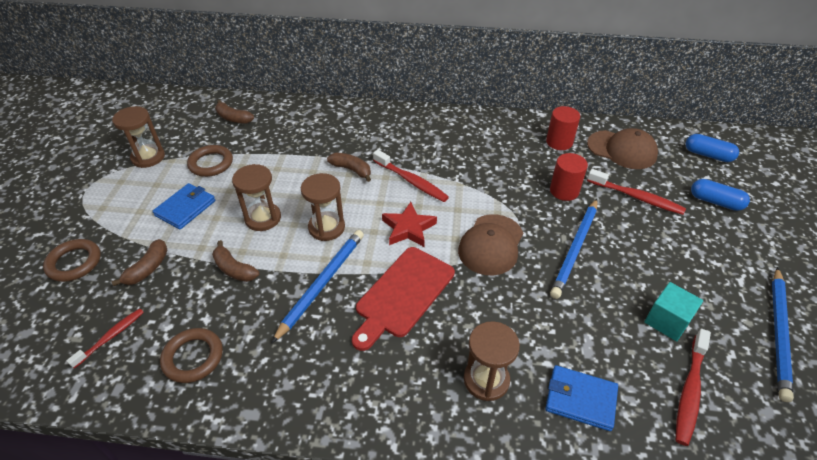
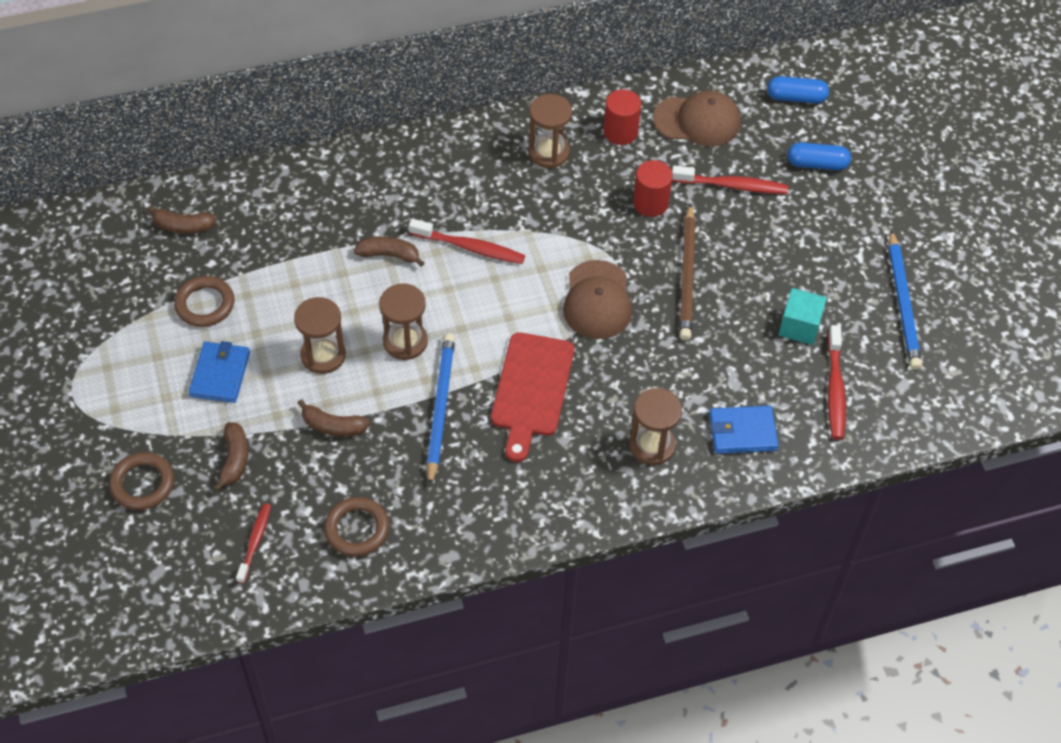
camera: 25 degrees left, 10 degrees up
brown hourglass [112,106,165,168] -> brown hourglass moved to [528,94,572,168]
red star [382,202,437,247] -> none
blue pencil [550,199,598,299] -> brown pencil [680,203,695,341]

